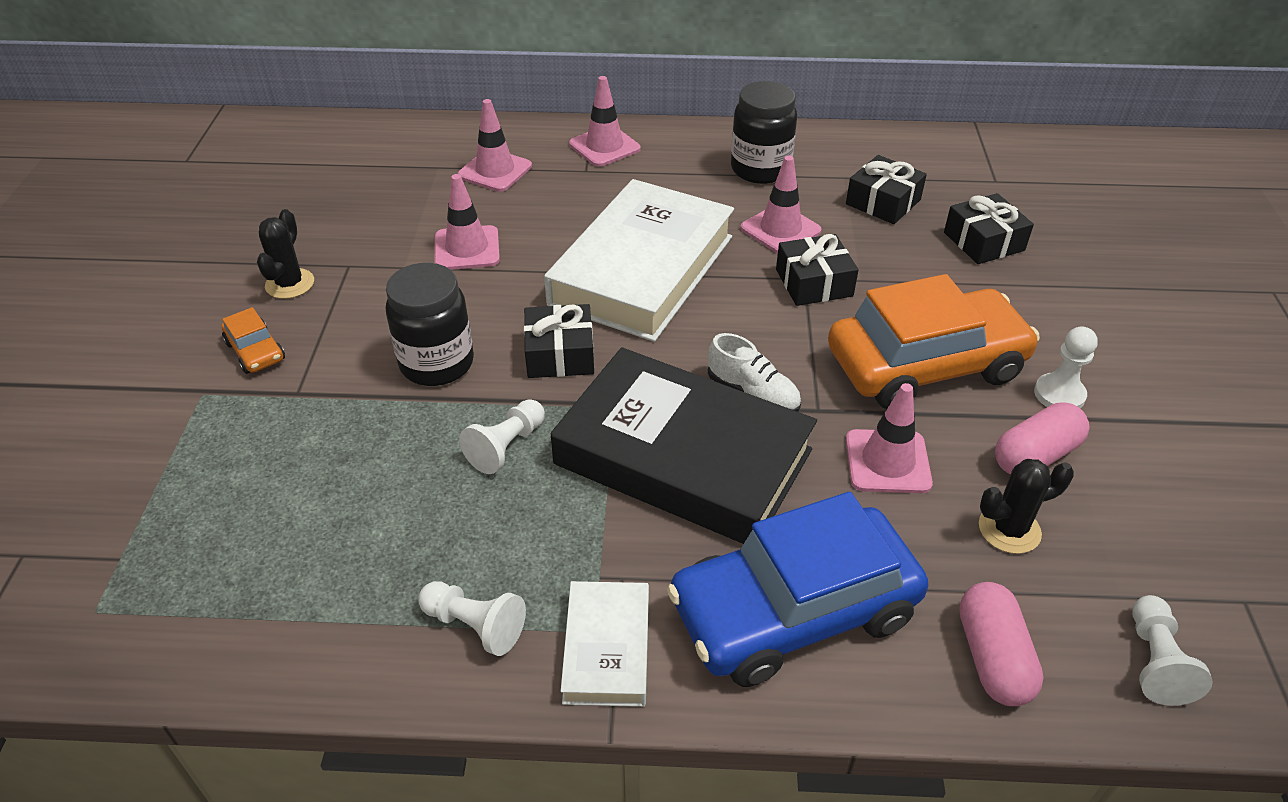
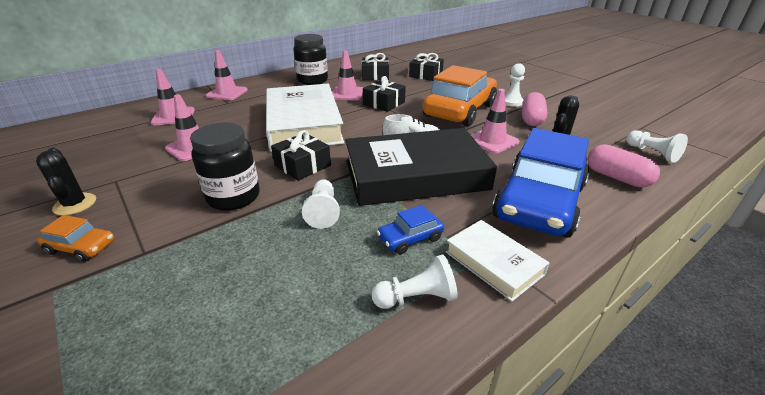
camera: 40 degrees left, 10 degrees down
none -> blue car [377,205,444,254]

